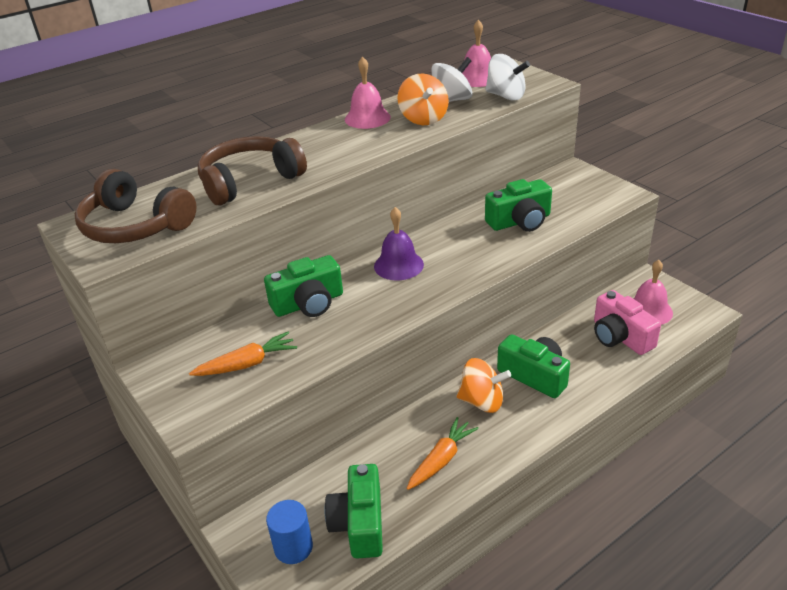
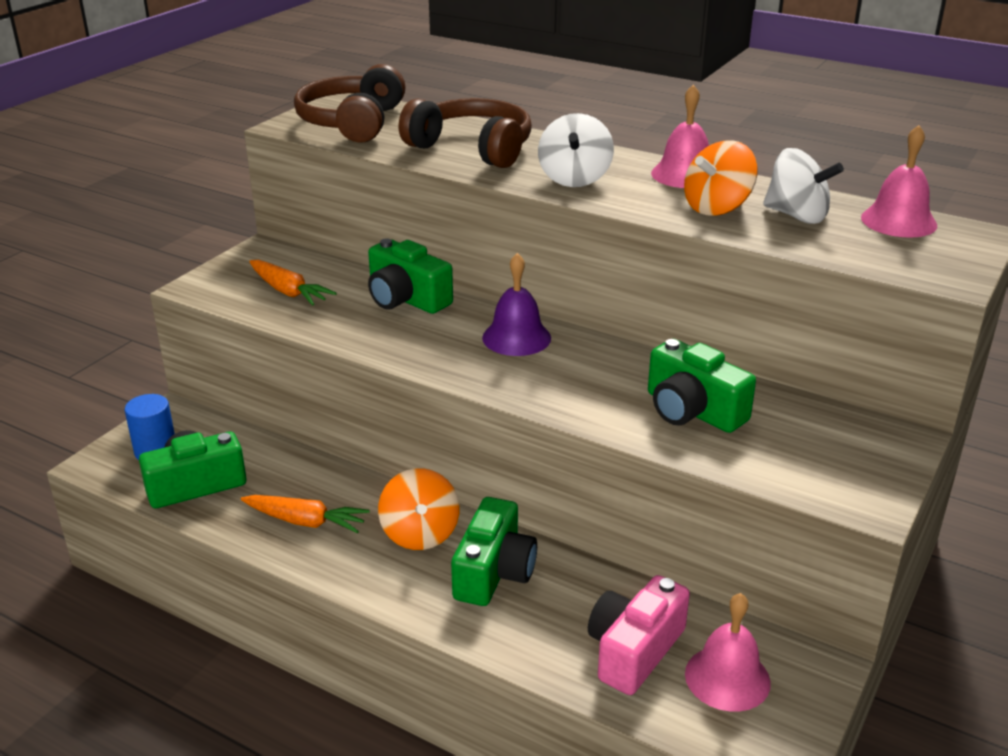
camera: 65 degrees right, 5 degrees down
white spinning top [485,54,530,101] -> white spinning top moved to [538,113,614,187]

